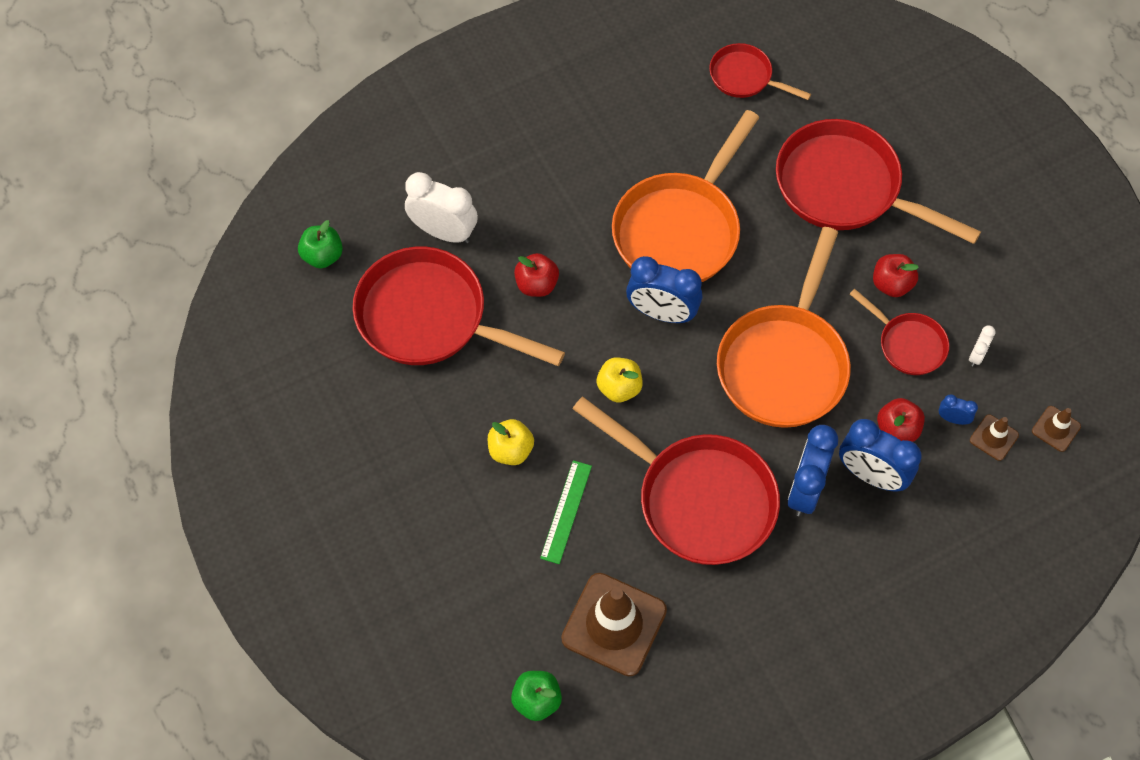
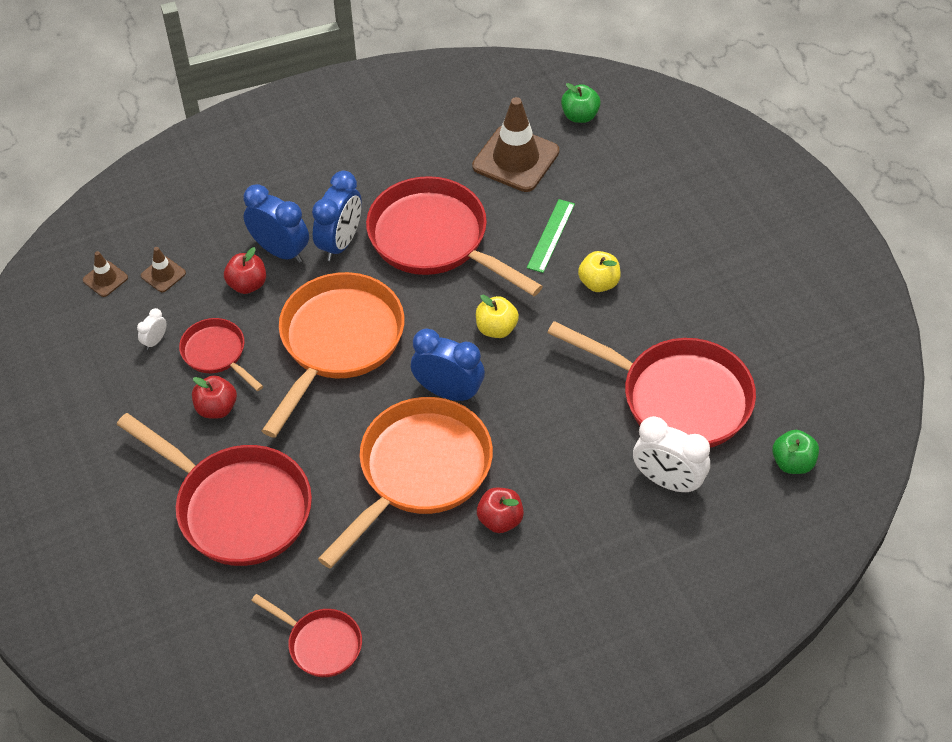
camera: 175 degrees left, 10 degrees down
red apple [514,253,559,297] -> red apple moved to [477,488,524,533]
blue clock [939,394,978,425] -> none

